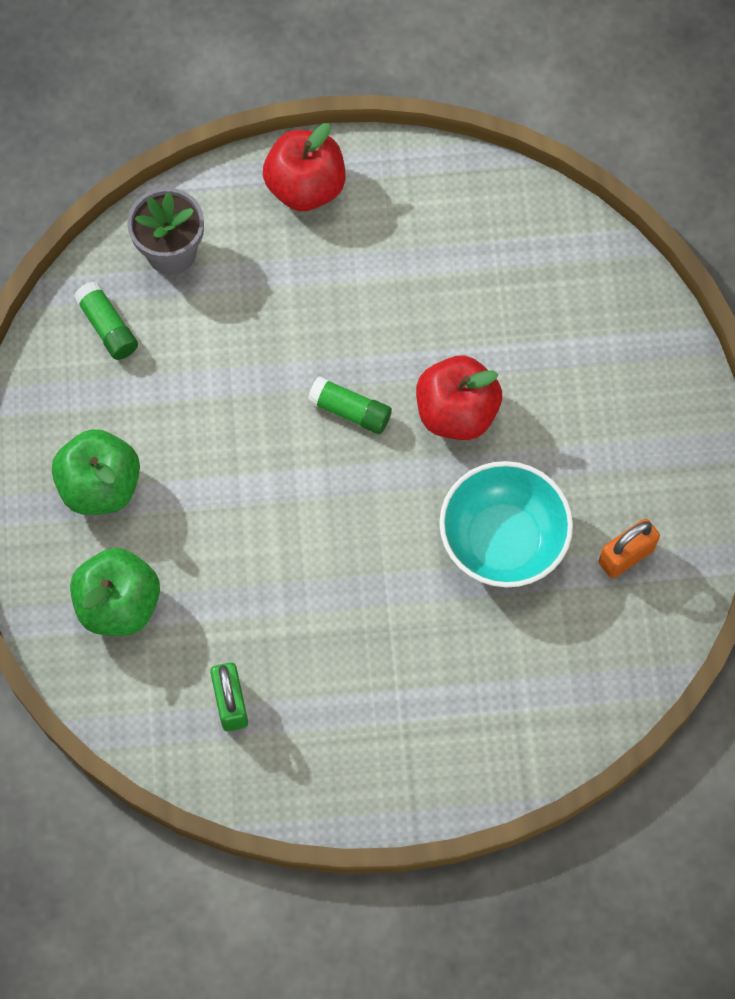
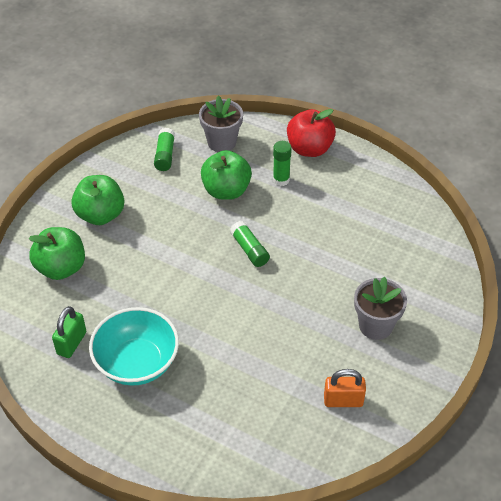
camera: 35 degrees right, 20 degrees down
red apple [416,356,502,440] -> none
turquoise bowl [439,461,573,587] -> turquoise bowl moved to [89,307,179,386]
none -> green apple [201,150,252,200]
none -> green glue stick [273,141,292,186]
none -> grey flower pot [354,277,407,340]

